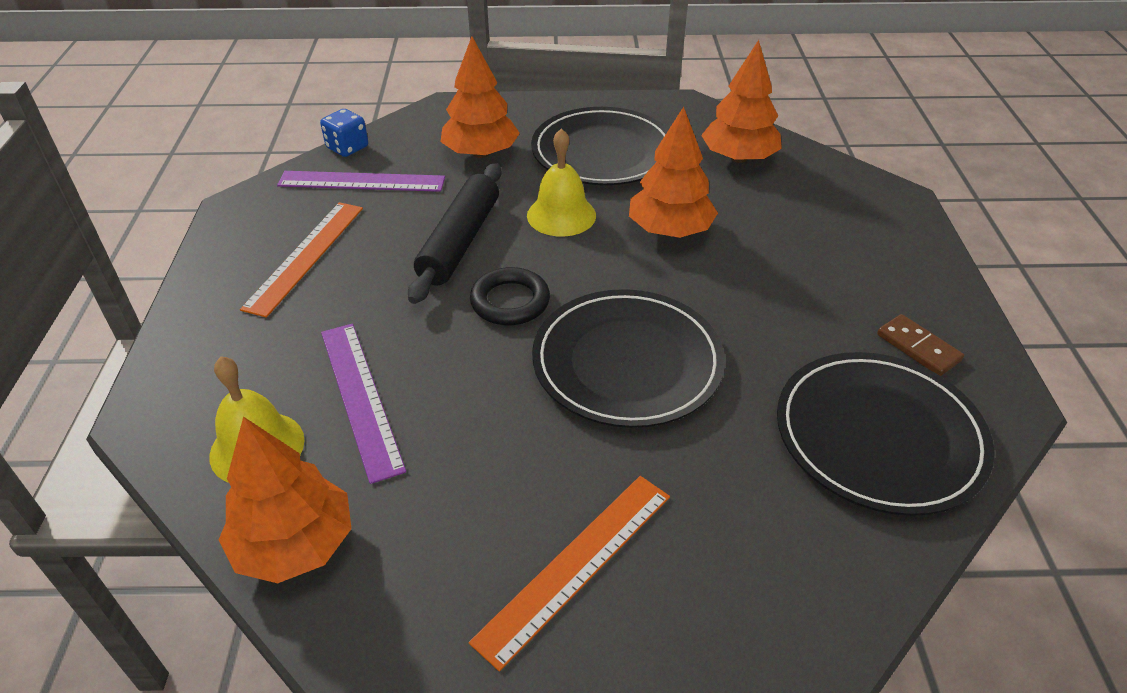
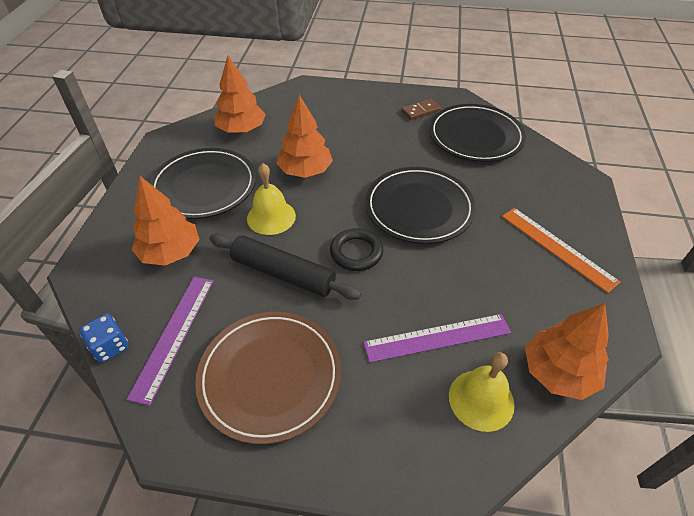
camera: 80 degrees left, 5 degrees up
orange ruler [240,202,363,318] -> brown plate [195,312,341,444]

